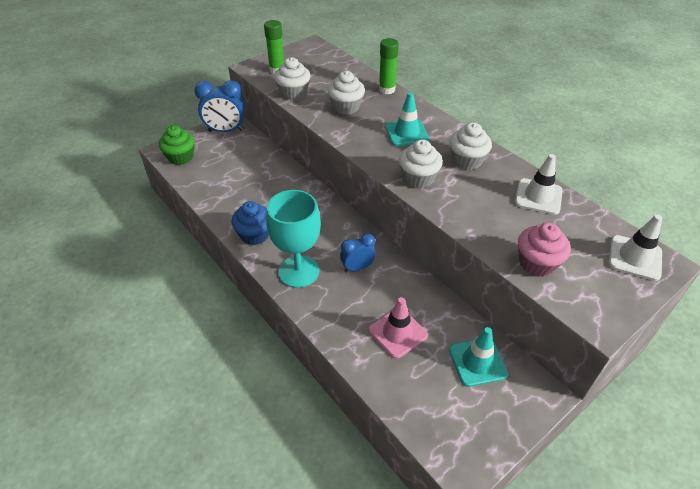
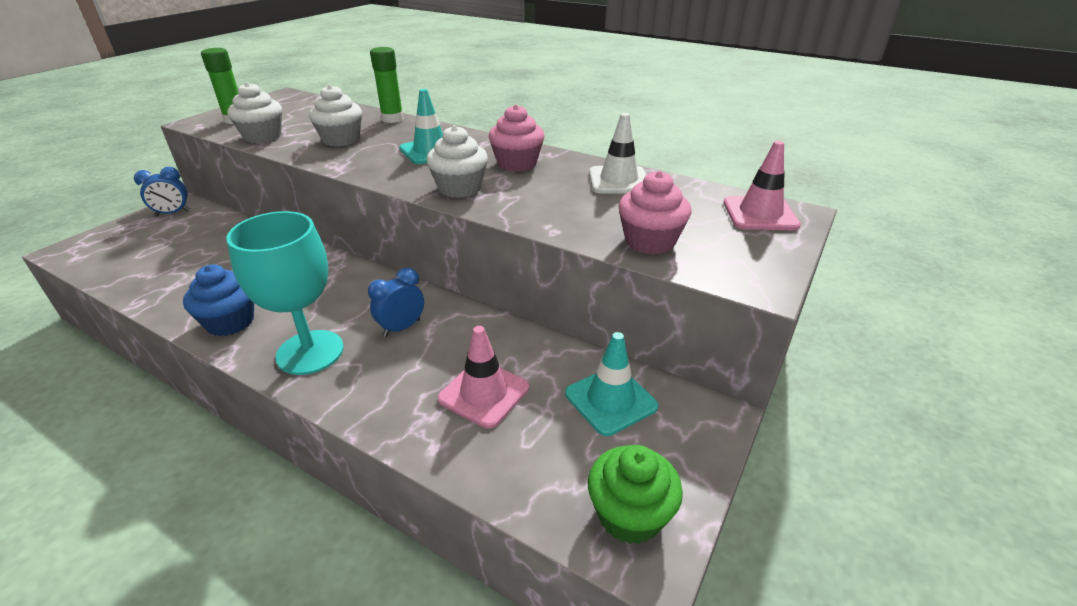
camera: 20 degrees left, 10 degrees down
green cupcake [159,125,195,165] -> green cupcake moved to [588,445,683,544]
blue clock [194,80,245,132] -> blue clock [134,167,190,216], size x0.60
white cupcake [449,122,492,170] -> pink cupcake [489,104,544,172]
white traffic cone [608,215,662,281] -> pink traffic cone [724,141,801,230]

